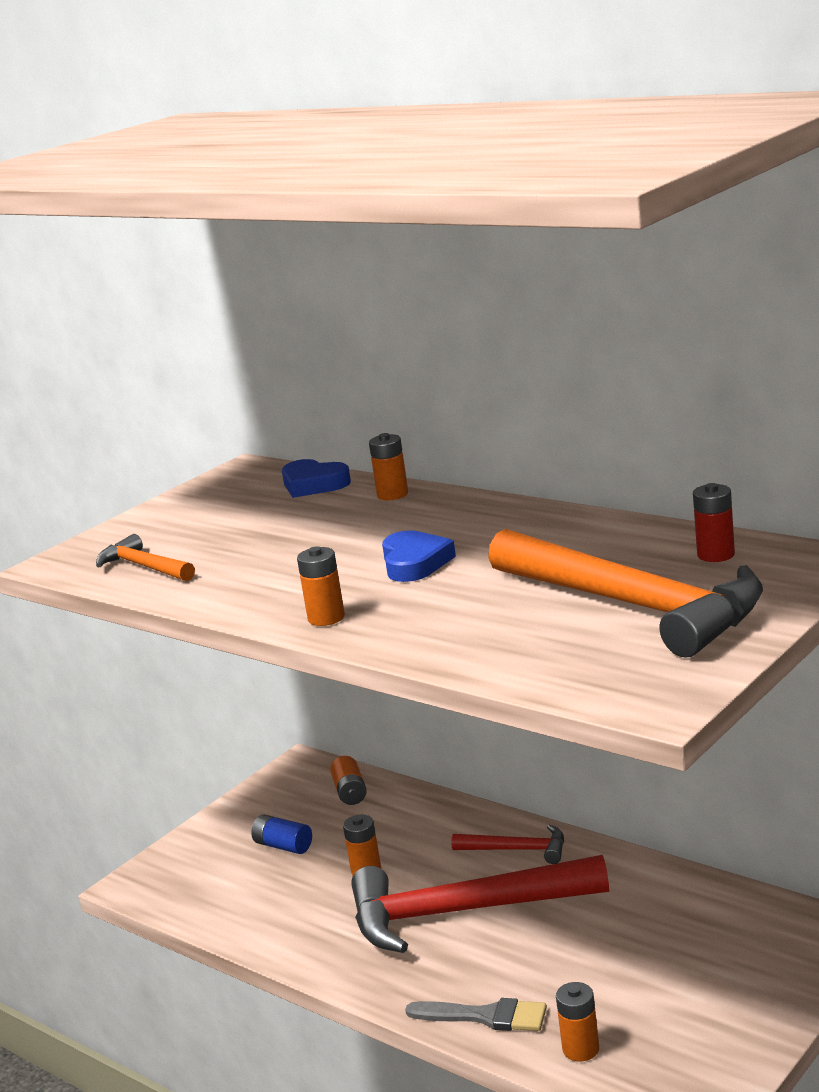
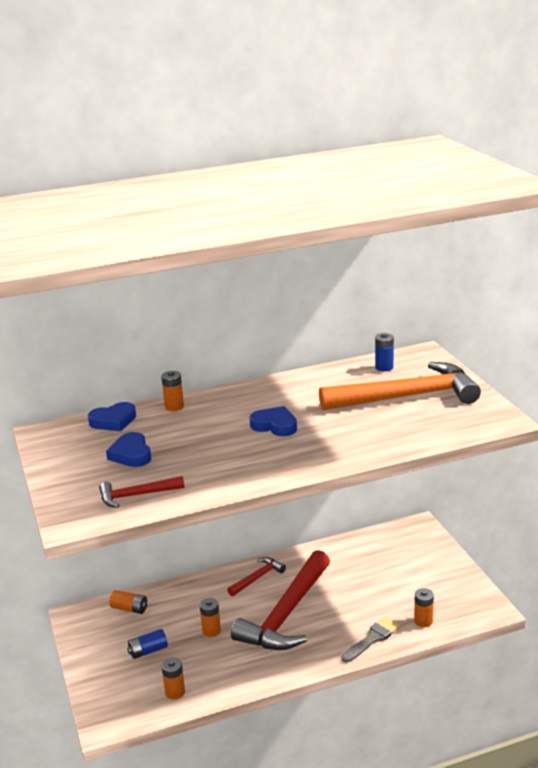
camera: 60 degrees left, 5 degrees up
orange hammer [96,534,195,581] -> red hammer [99,476,185,508]
orange battery [297,546,345,626] -> orange battery moved to [162,657,185,700]
red battery [693,483,735,562] -> blue battery [375,333,394,371]
none -> blue heart [106,432,151,467]

